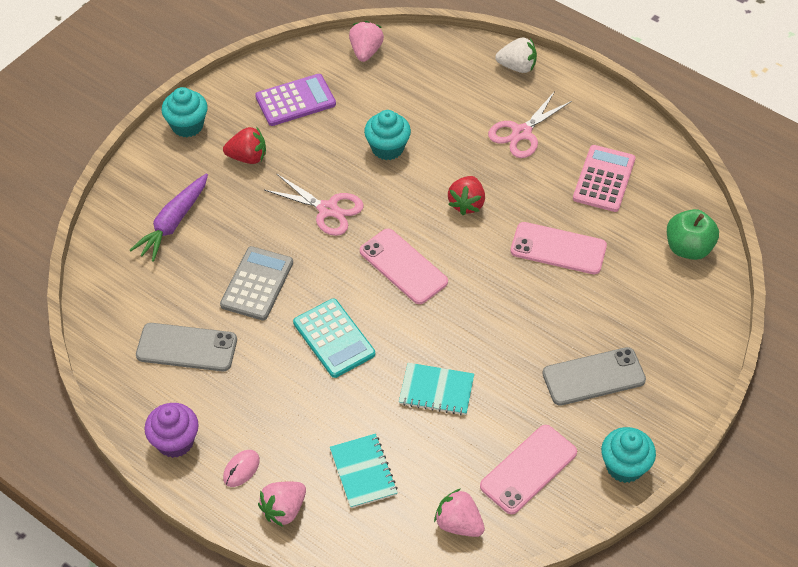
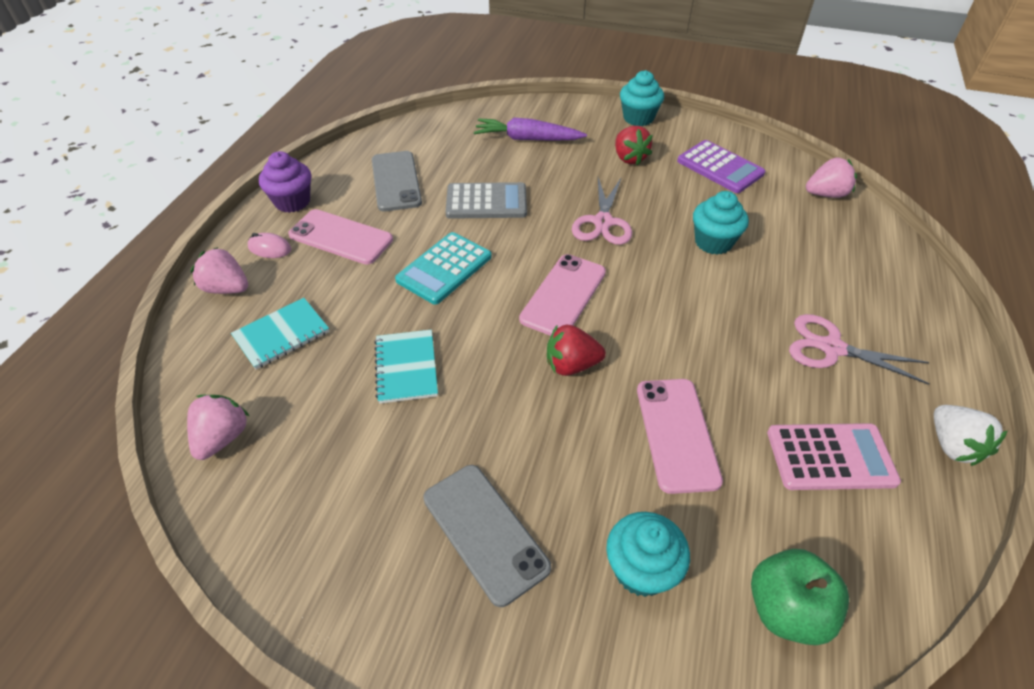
camera: 70 degrees right, 5 degrees down
red strawberry [448,176,485,215] -> red strawberry moved to [547,324,606,376]
pink phone [480,425,577,514] -> pink phone moved to [288,209,393,265]
white strawberry [495,38,537,73] -> white strawberry moved to [934,405,1008,466]
turquoise cupcake [601,427,656,483] -> turquoise cupcake moved to [606,512,690,597]

